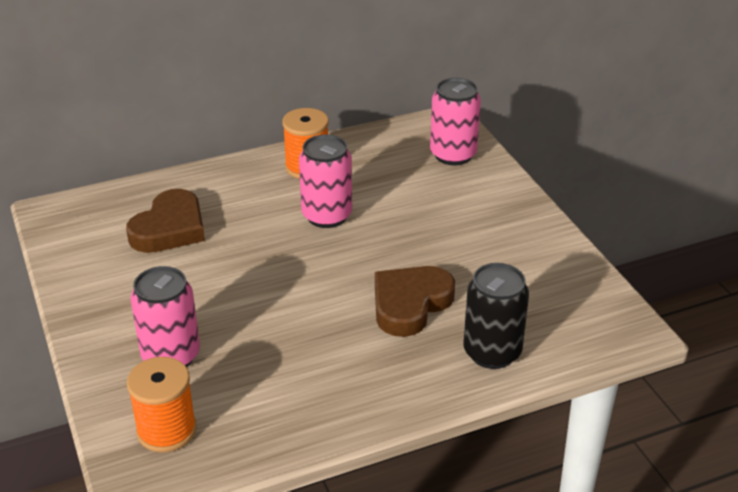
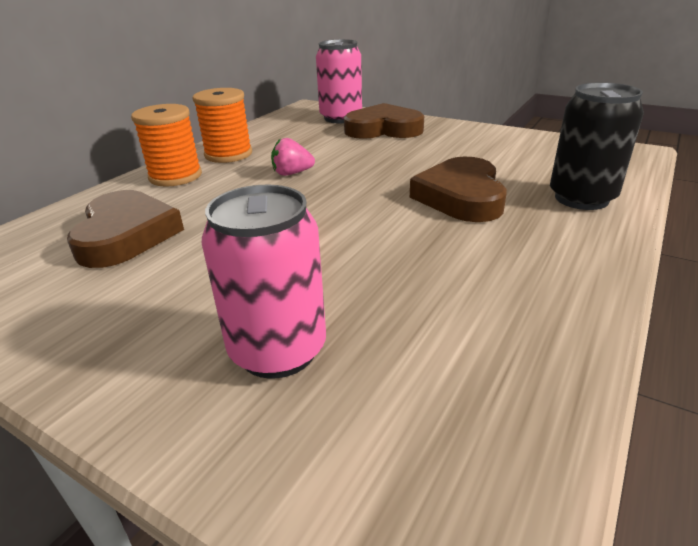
camera: 35 degrees left, 5 degrees down
orange spool [127,357,197,453] -> orange spool moved to [131,104,202,187]
pink can [299,135,352,228] -> pink strawberry [271,138,315,176]
none -> brown heart [344,103,424,139]

